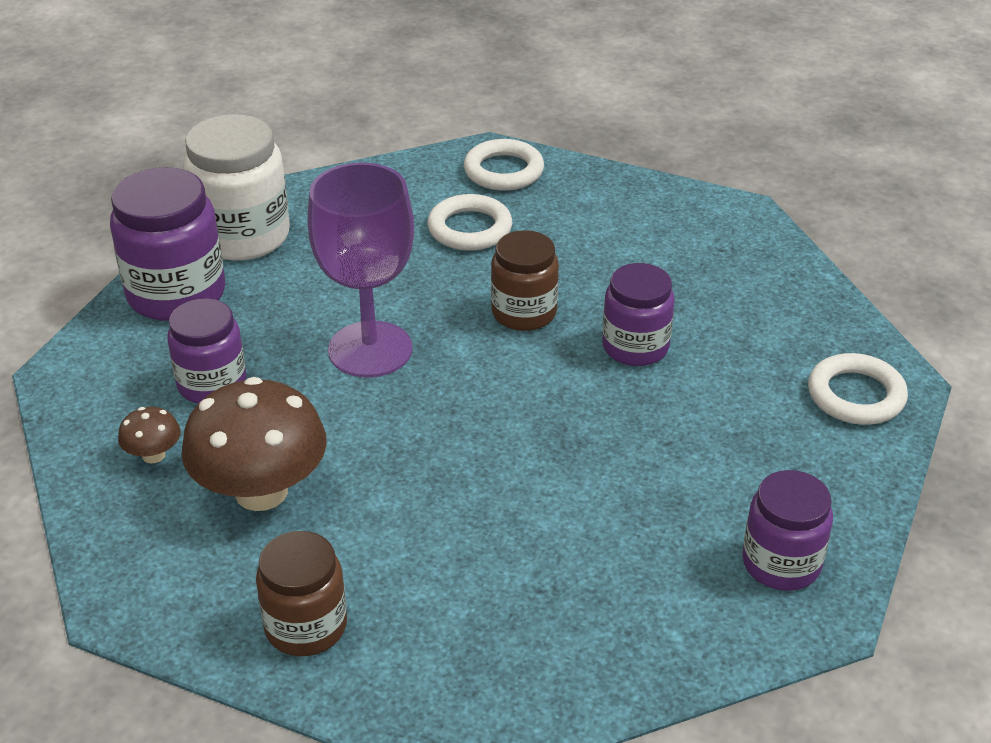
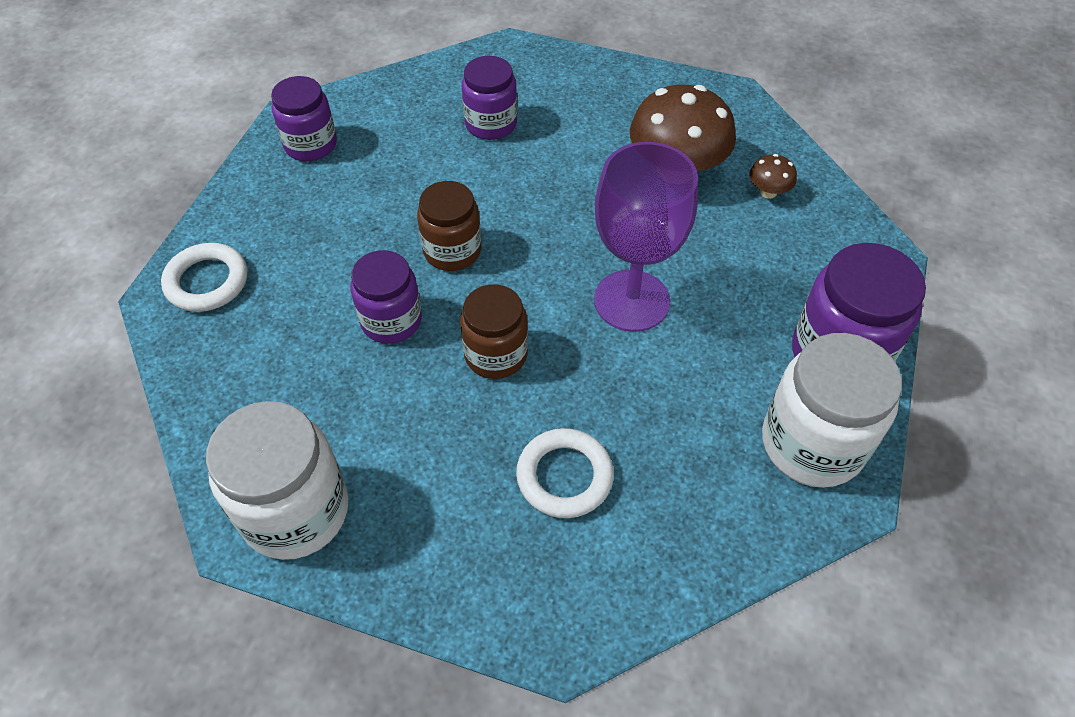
camera: 175 degrees right, 15 degrees up
purple jar [167,298,246,404] -> purple jar moved to [462,56,517,140]
brown jar [256,531,347,656] -> brown jar moved to [417,181,481,271]
white ring [464,139,544,191] -> none
none -> white jar [206,401,349,560]

